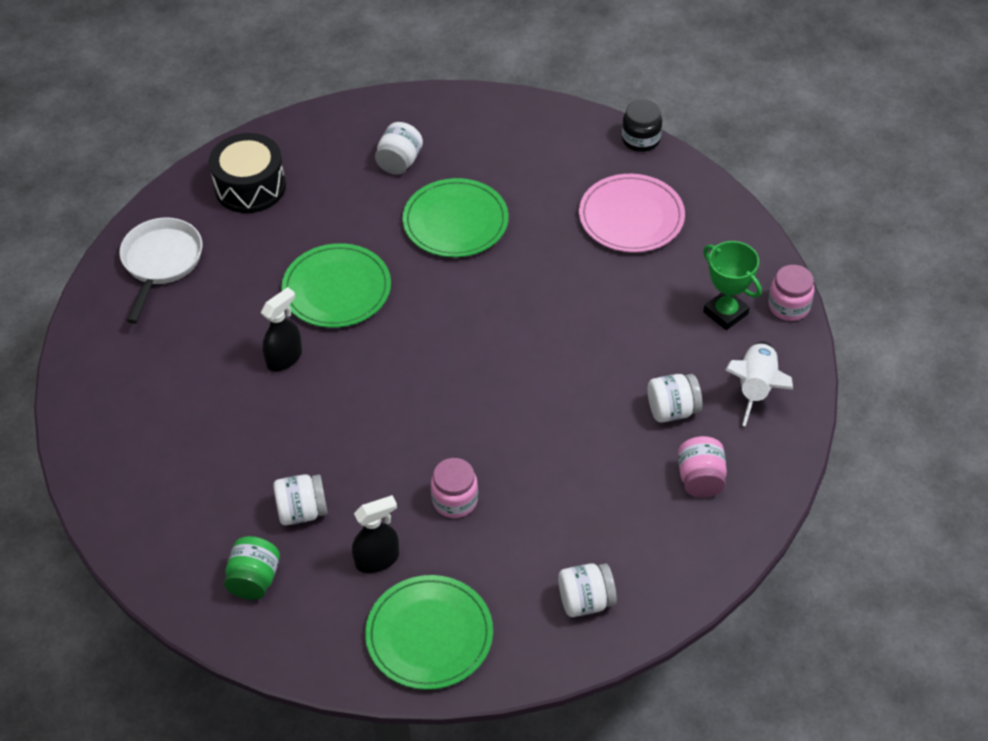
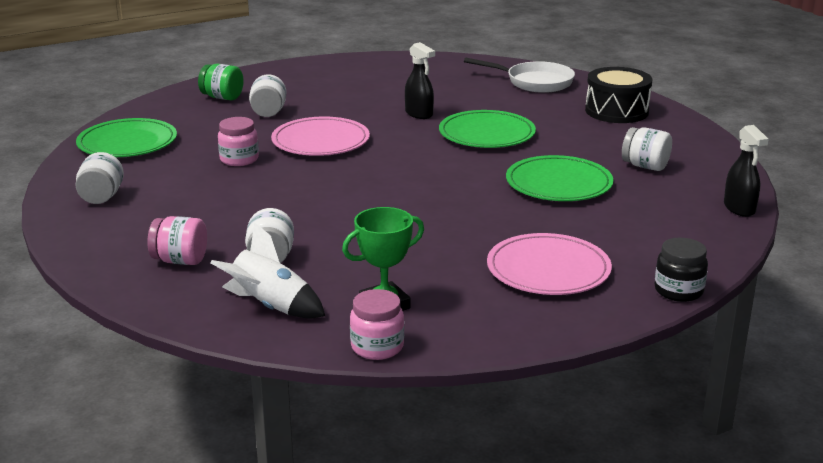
camera: 100 degrees right, 25 degrees down
black spray bottle [352,495,399,573] -> black spray bottle moved to [724,125,769,217]
none -> pink plate [271,117,370,156]

